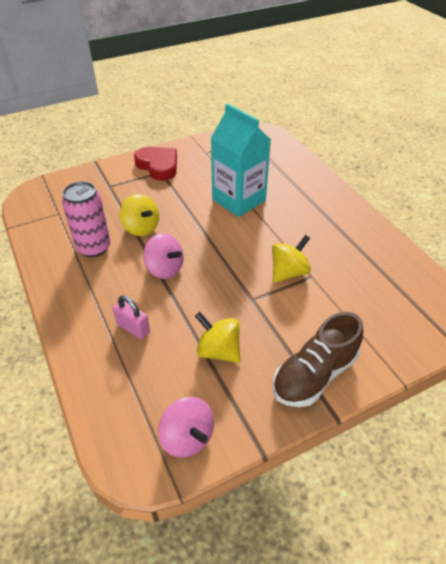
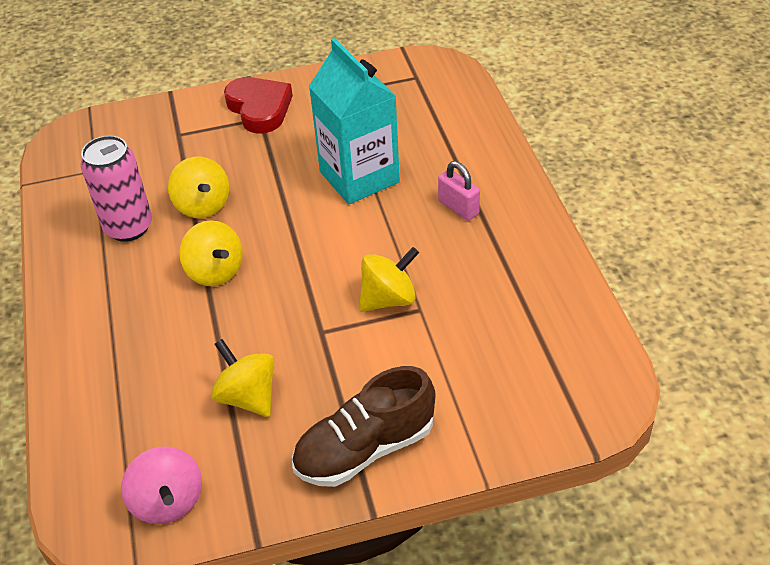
camera: 15 degrees right, 0 degrees up
pink padlock [113,295,150,339] -> pink padlock moved to [438,161,480,221]
pink spinning top [143,233,184,279] -> yellow spinning top [180,220,243,286]

